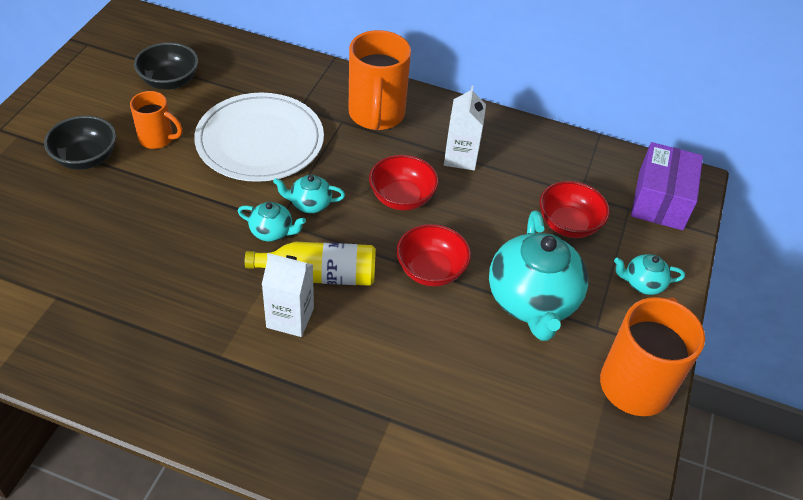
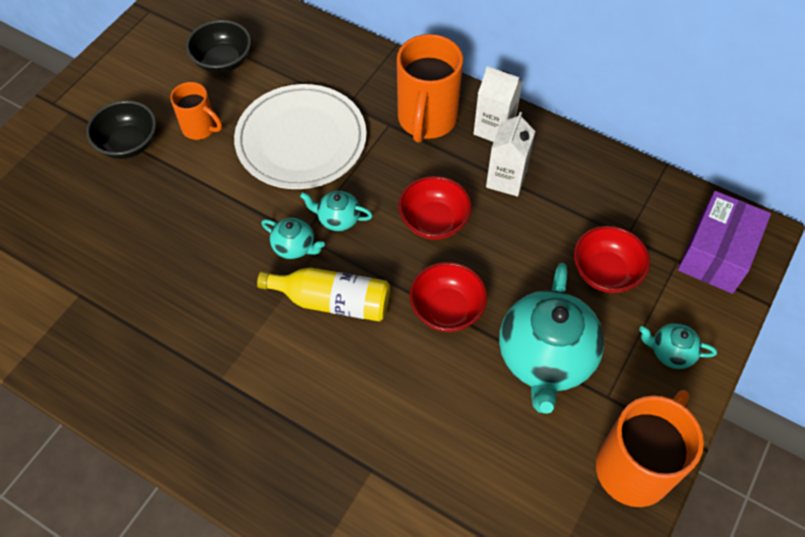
camera: 15 degrees right, 10 degrees up
white carton [262,253,314,337] -> white carton moved to [474,66,523,142]

